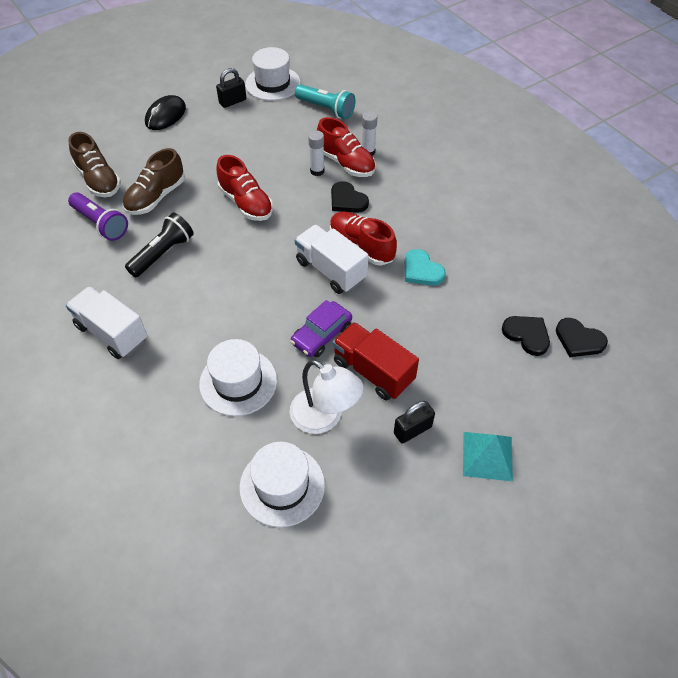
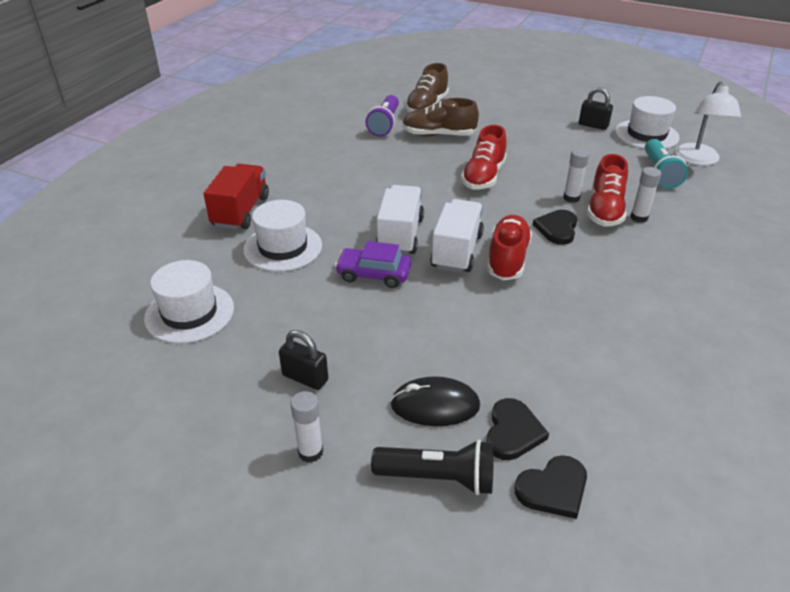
camera: 60 degrees right, 15 degrees down
white truck [66,286,147,359] -> white truck moved to [376,185,424,255]
black flashlight [125,213,194,277] -> black flashlight moved to [371,439,494,495]
black mouse [145,95,186,130] -> black mouse moved to [390,376,480,426]
white lamp [290,360,364,434] -> white lamp moved to [675,82,741,165]
red truck [333,322,419,400] -> red truck moved to [203,164,269,230]
turquoise heart [405,249,446,286] -> none
turquoise pyramid [463,432,513,482] -> white glue stick [290,391,323,463]
black heart [556,318,608,357] -> black heart turned 120 degrees counterclockwise [515,455,587,519]

